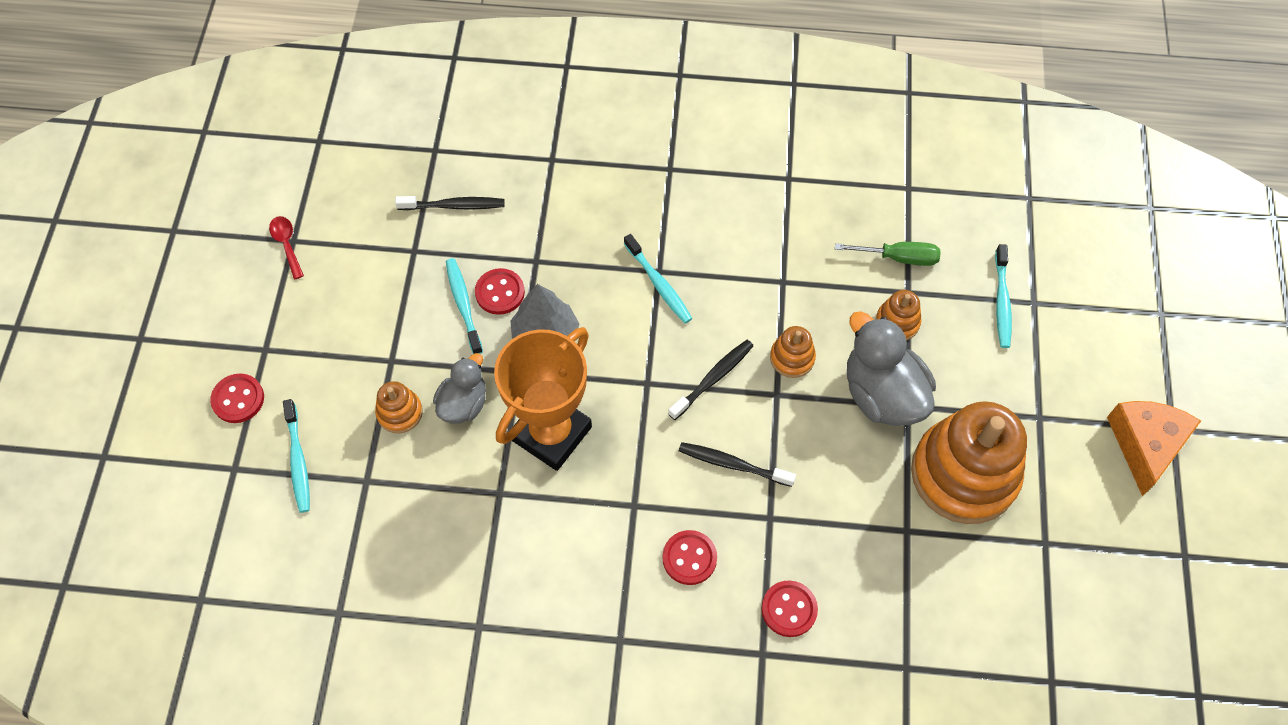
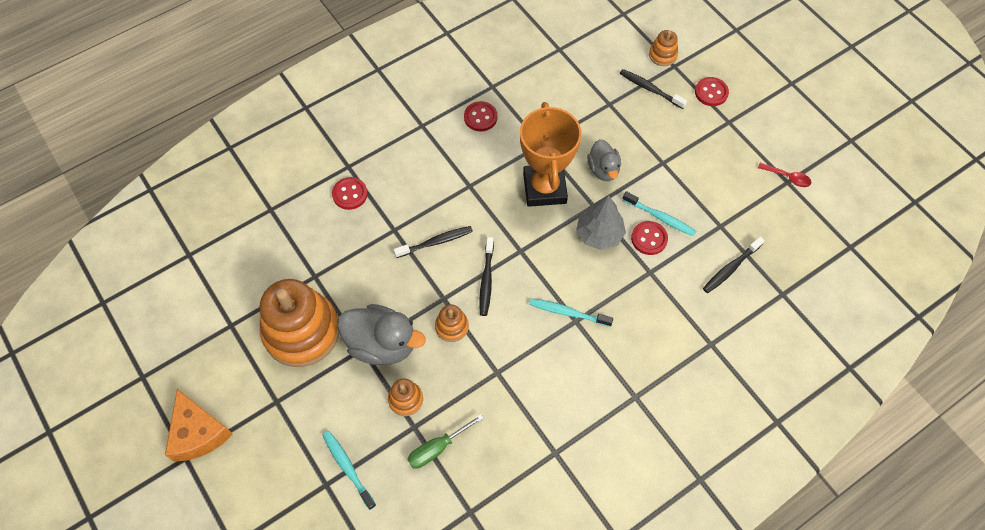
camera: 140 degrees right, 0 degrees up
turquoise toothbrush [283,399,310,513] -> black toothbrush [619,69,687,109]
orange stacking toy [375,381,423,433] -> orange stacking toy moved to [649,30,678,66]
red button [663,530,717,585] -> red button moved to [464,101,497,131]

